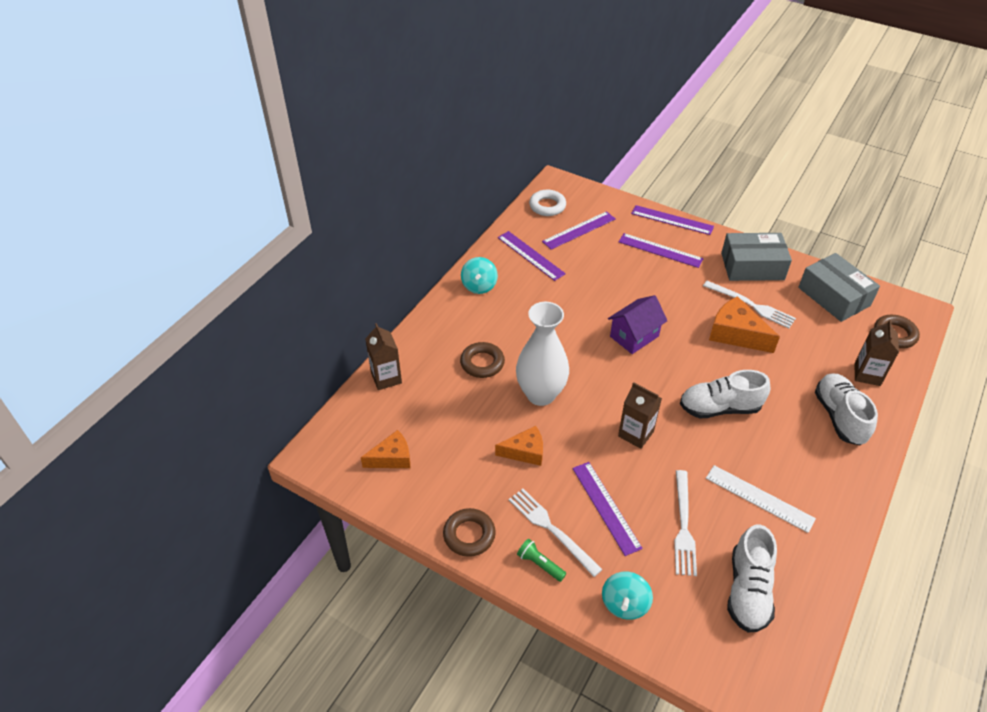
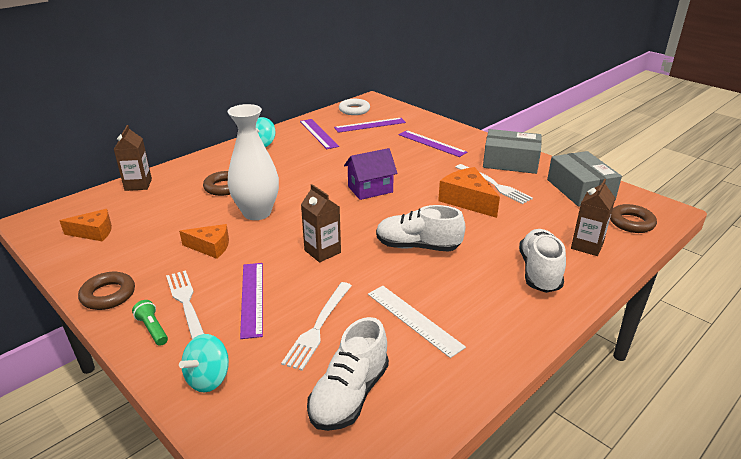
camera: 15 degrees right, 15 degrees down
purple ruler [631,205,714,235] -> none

